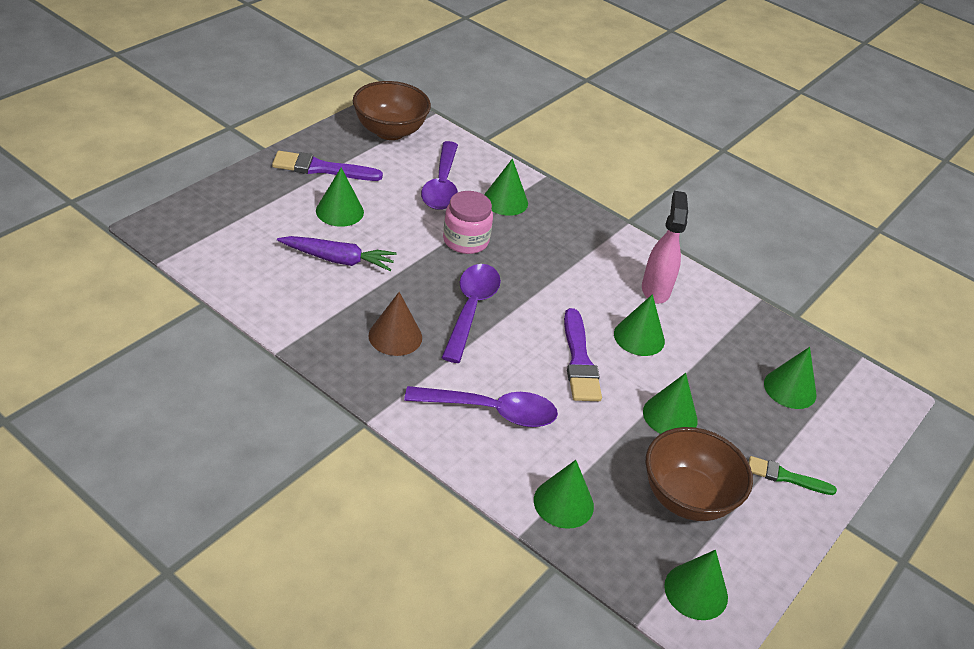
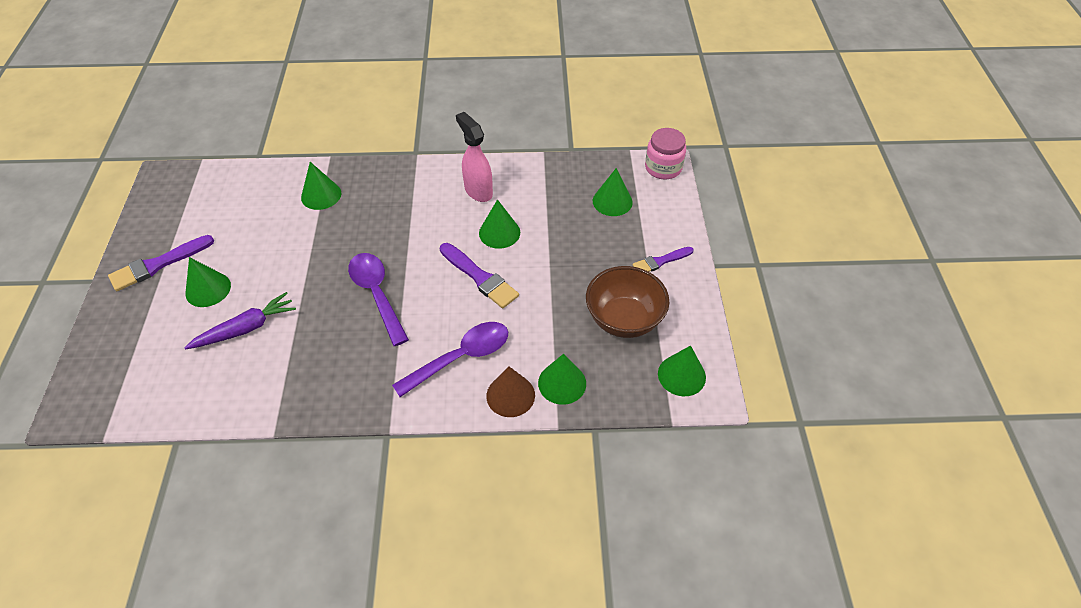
camera: 35 degrees left, 10 degrees up
brown bowl [353,81,431,140] -> none
brown cone [369,292,422,356] -> brown cone moved to [486,366,535,417]
purple spoon [421,141,458,210] -> none
pink jar [443,191,493,254] -> pink jar moved to [645,128,686,179]
green cone [643,373,698,434] -> none
green brush [749,456,837,495] -> purple brush [633,247,694,272]

